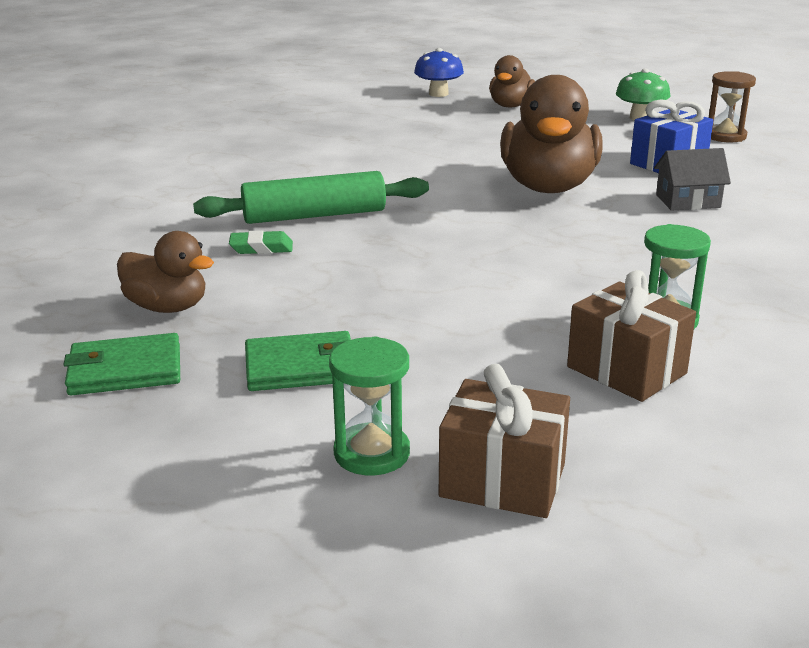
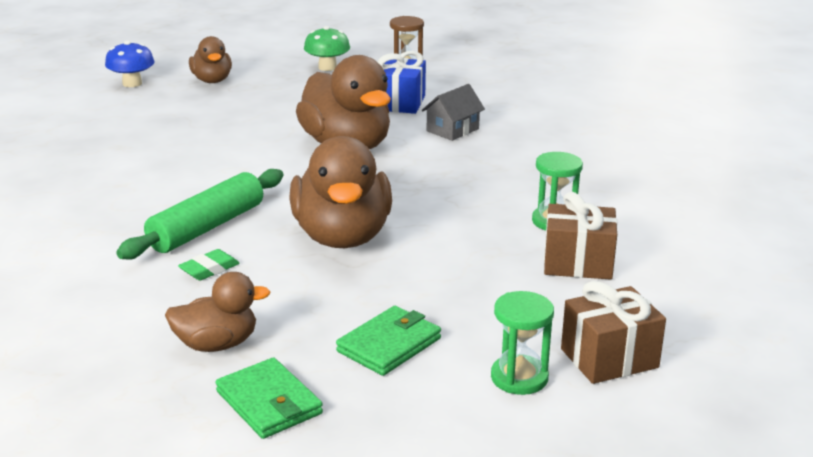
camera: 40 degrees left, 0 degrees up
green wallet [63,333,180,395] -> green wallet turned 75 degrees counterclockwise [216,357,323,439]
none -> brown duck [289,136,392,248]

